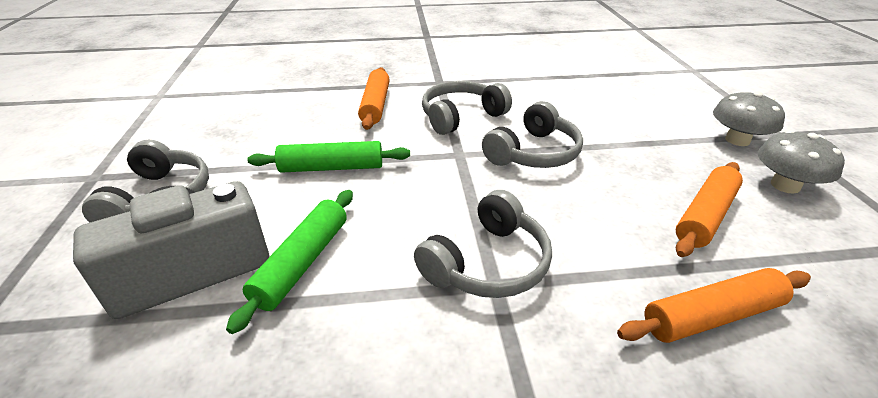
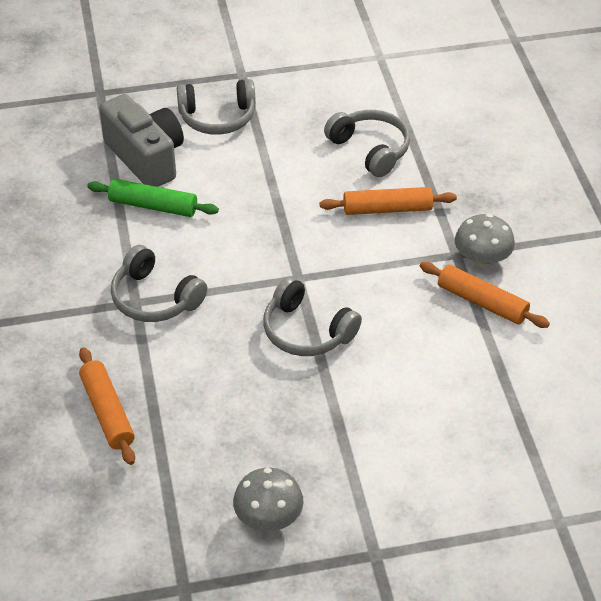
camera: 85 degrees right, 10 degrees up
green rolling pin [247,141,410,173] -> none
grey headphones [422,81,512,135] -> grey headphones moved to [324,110,410,177]
orange rolling pin [675,162,743,257] -> orange rolling pin moved to [420,262,550,328]
grey mushroom [713,90,785,146] -> grey mushroom moved to [455,214,515,267]

